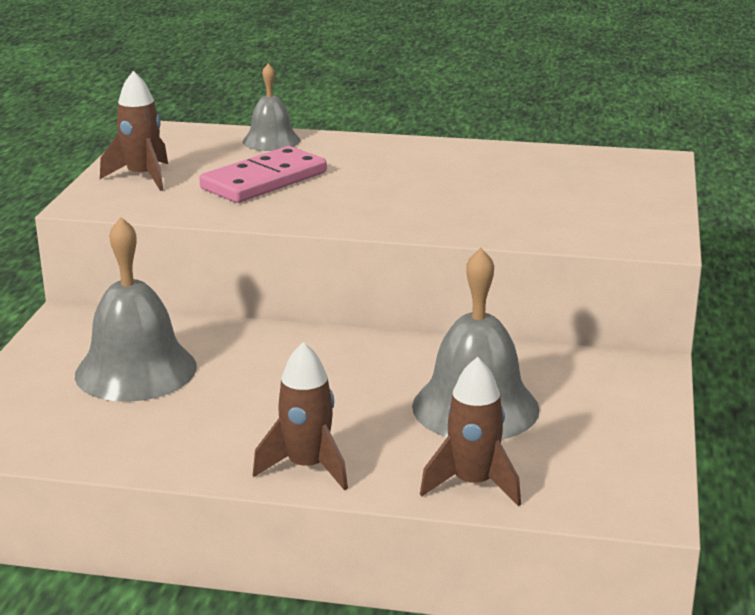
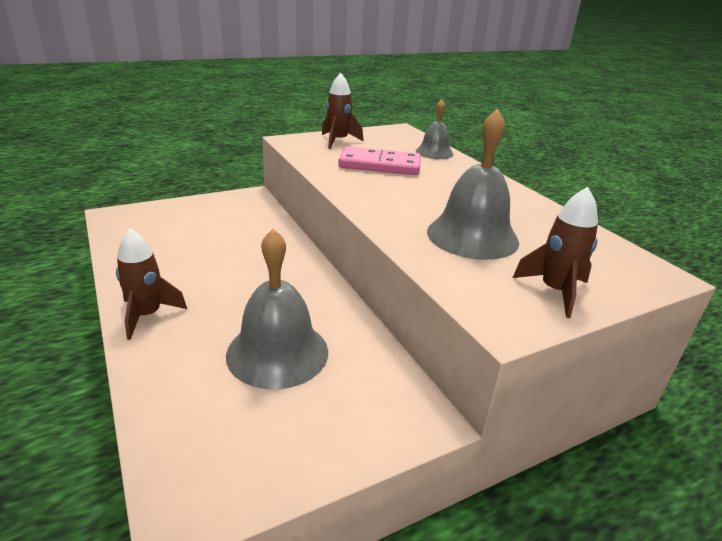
camera: 50 degrees right, 5 degrees up
grey bell [75,217,197,402] -> grey bell moved to [427,109,519,260]
brown rocket [420,357,521,507] -> brown rocket moved to [513,187,598,318]

